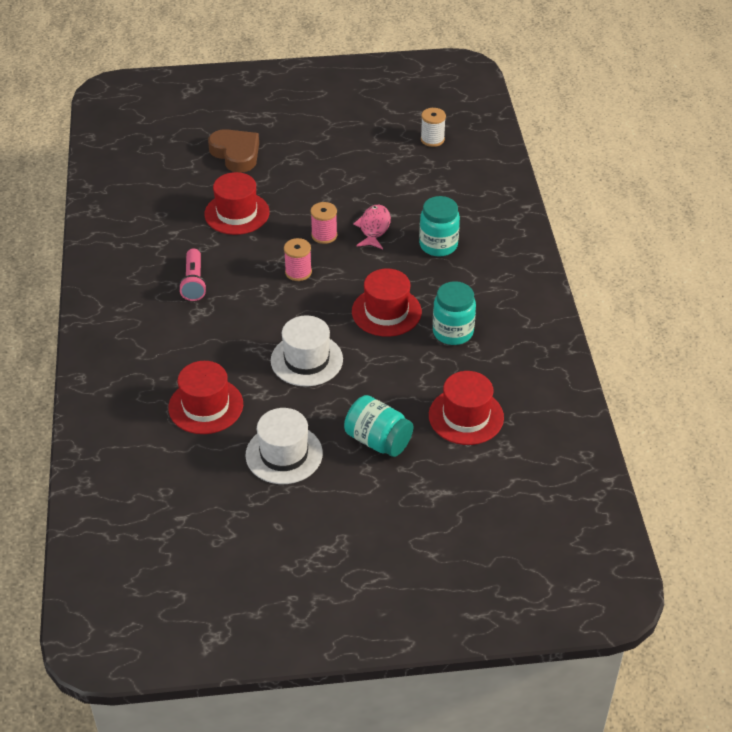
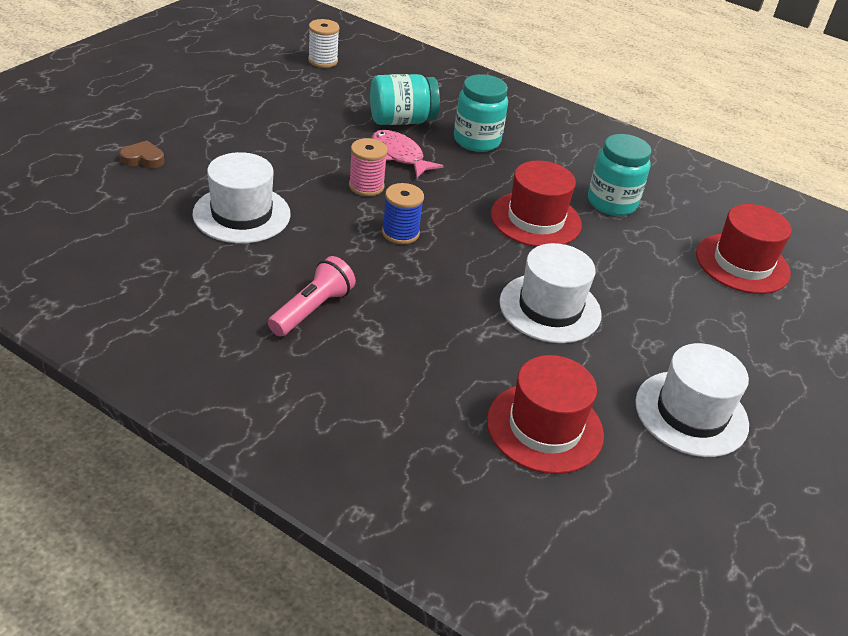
camera: 55 degrees left, 5 degrees down
pink flashlight [179,248,207,301] -> pink flashlight turned 90 degrees counterclockwise [268,256,356,337]
red hat [204,172,270,235] -> white hat [192,152,291,243]
brown heart [208,129,259,173] -> brown heart [119,141,164,168], size x0.49
pink spool [284,238,312,281] -> blue spool [382,183,424,244]
turquoise jar [344,395,413,457] -> turquoise jar moved to [370,74,440,125]

